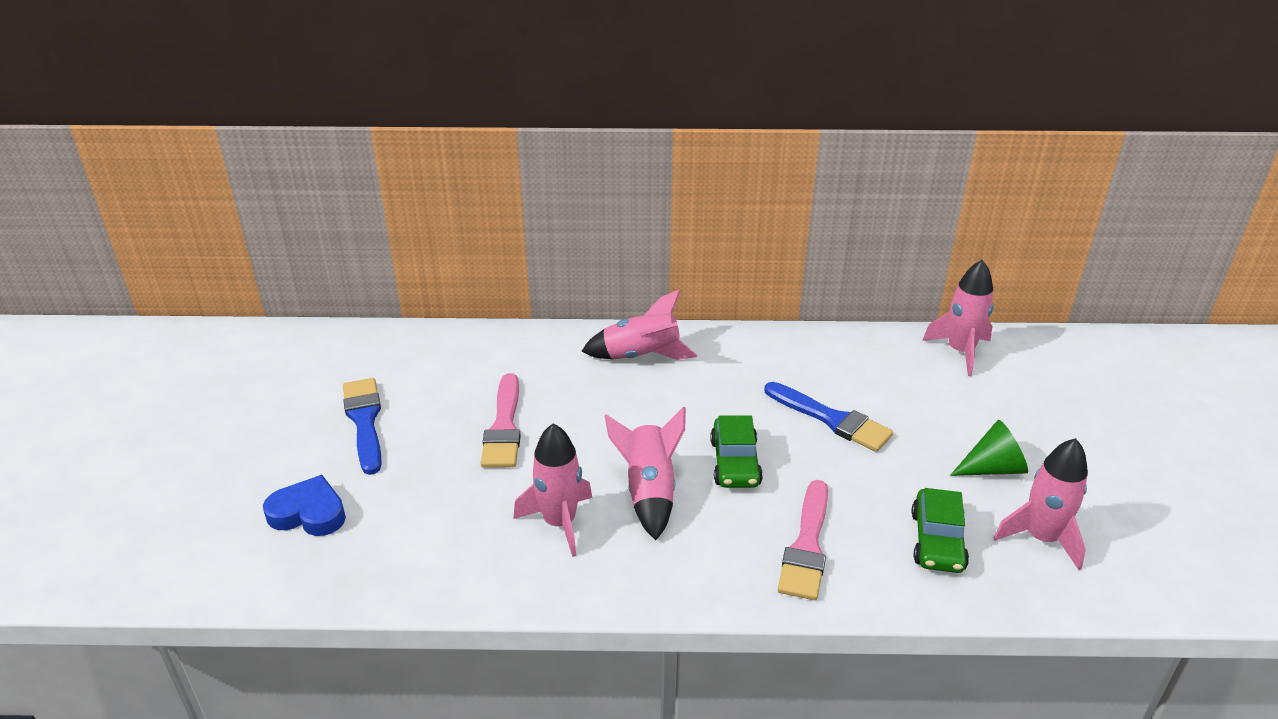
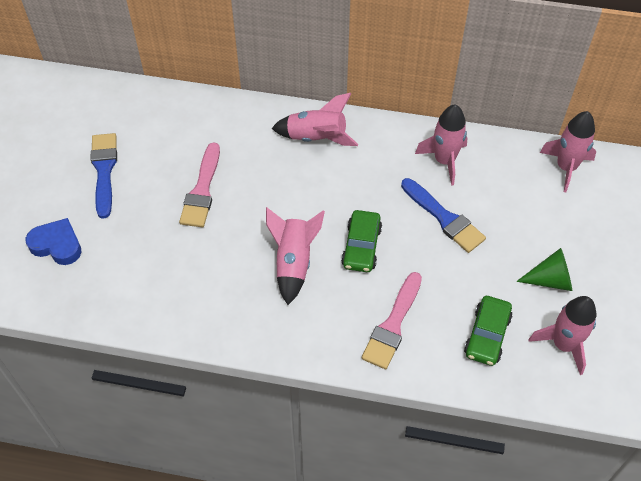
camera: 10 degrees right, 20 degrees up
pink rocket [513,423,592,557] -> pink rocket moved to [415,104,468,186]

